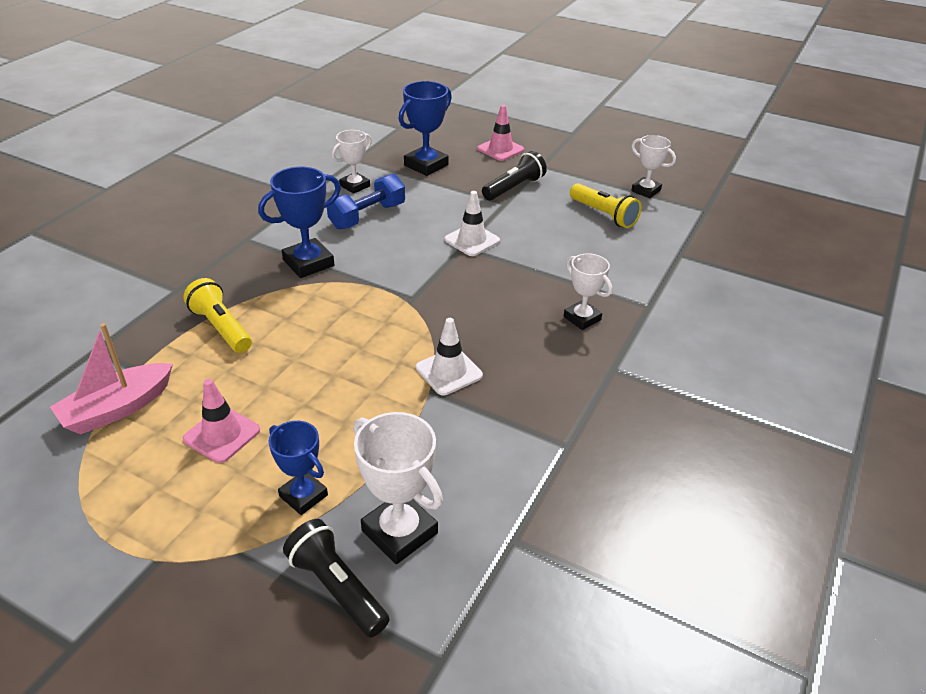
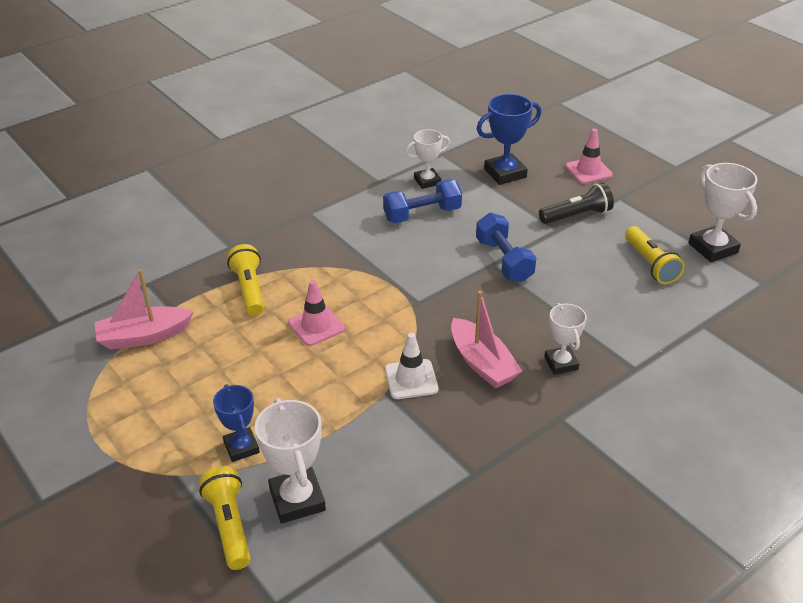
camera: 25 degrees right, 0 degrees up
pink traffic cone [183,379,260,463] -> pink traffic cone moved to [288,280,345,346]
blue trophy [258,167,341,278] -> none
black flashlight [283,519,390,638] -> yellow flashlight [199,466,251,570]
white traffic cone [444,191,500,256] -> blue dumbbell [476,213,536,282]
white trophy [631,135,676,198] -> white trophy [688,163,758,262], size x1.52
none -> pink boat [451,291,522,388]

